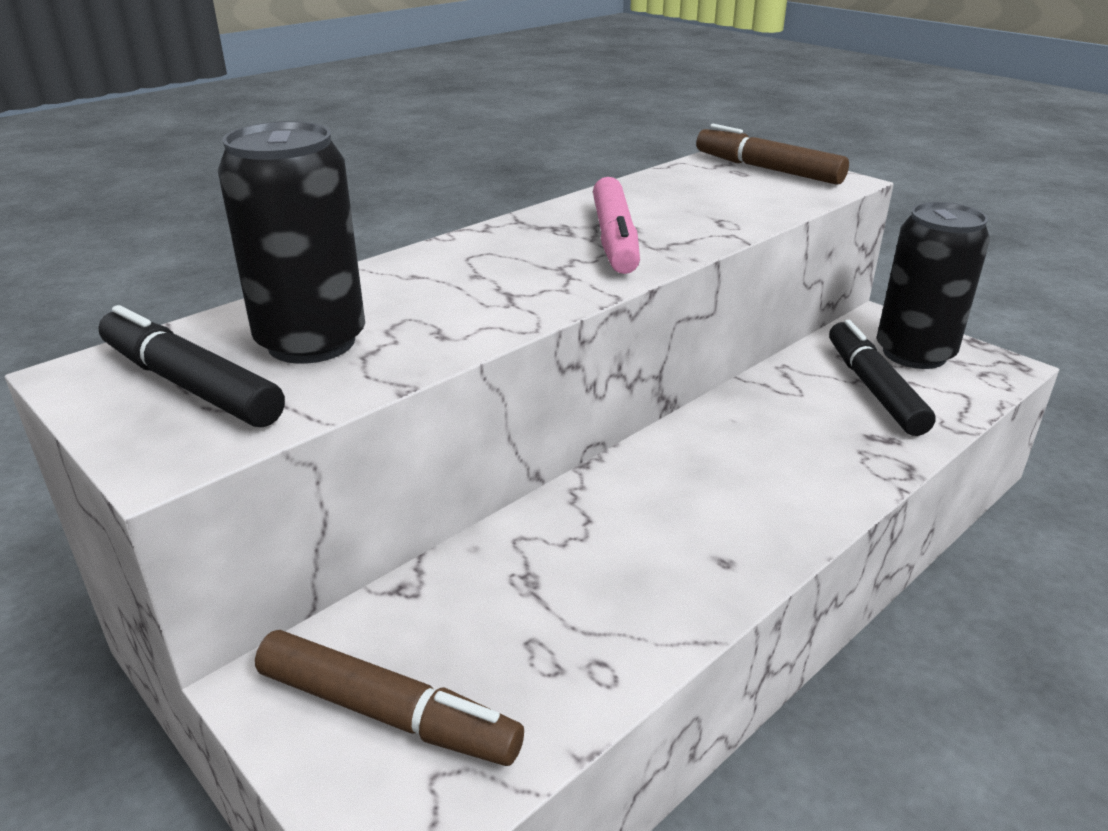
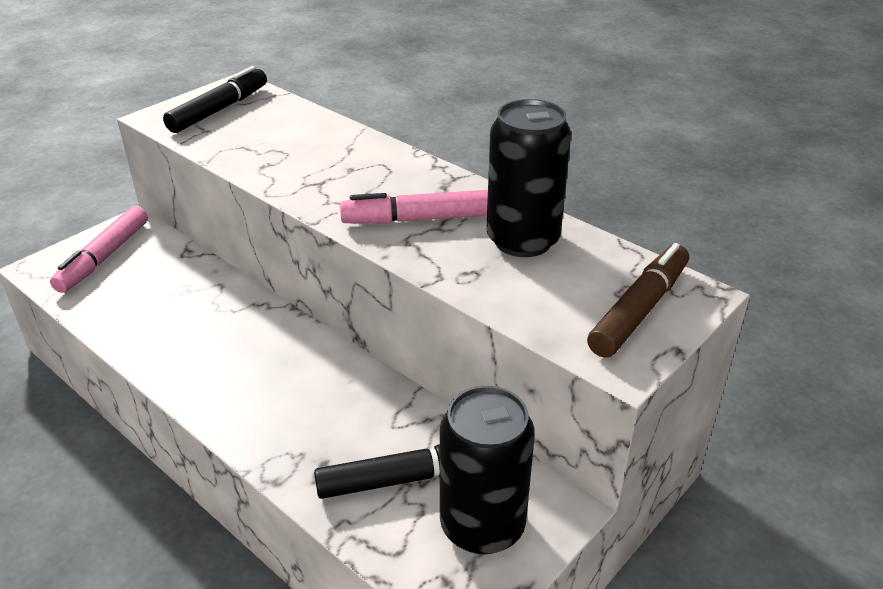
camera: 85 degrees right, 5 degrees up
black can [218,121,365,364] -> black can moved to [486,99,571,257]
brown marker [255,630,524,766] -> pink marker [50,206,148,293]

